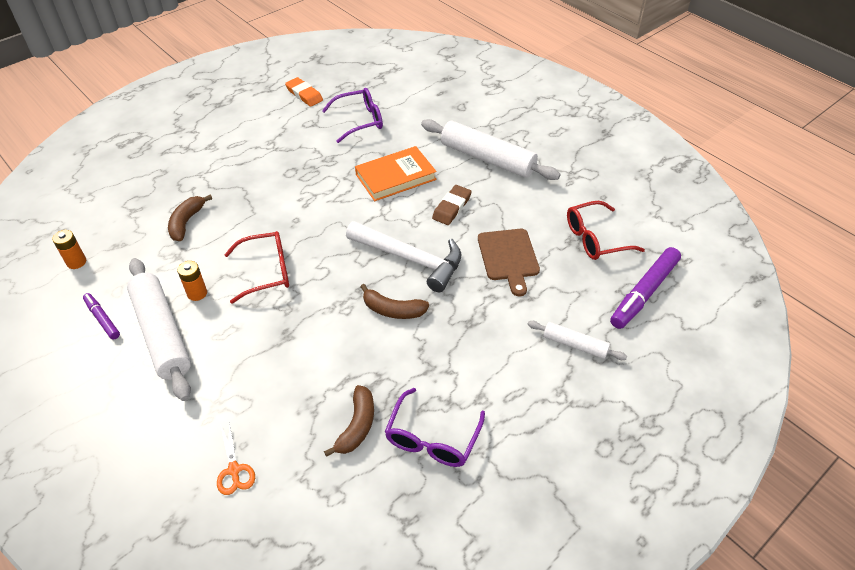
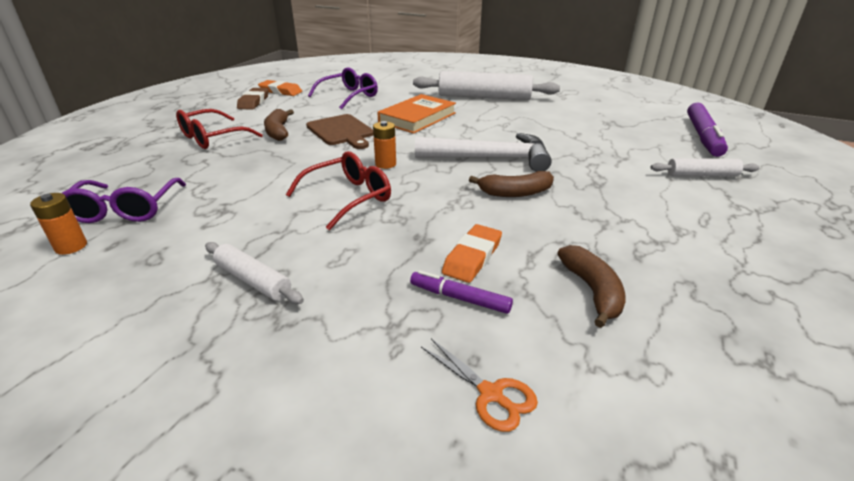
camera: 25 degrees left, 15 degrees down
purple marker [83,293,120,340] -> purple marker moved to [410,270,513,314]
white rolling pin [127,258,191,401] -> white rolling pin [205,242,304,304], size x0.52
brown banana [168,195,212,241] -> brown banana moved to [264,109,294,141]
orange battery [177,261,207,301] -> orange battery moved to [373,121,396,169]
purple glasses [385,388,485,467] -> purple glasses moved to [62,178,186,223]
brown eraser [432,185,472,225] -> brown eraser moved to [237,88,269,110]
brown cutting board [478,229,540,296] -> brown cutting board moved to [306,114,373,149]
red glasses [567,201,645,260] -> red glasses moved to [176,109,263,149]
none -> orange eraser [442,224,502,283]

